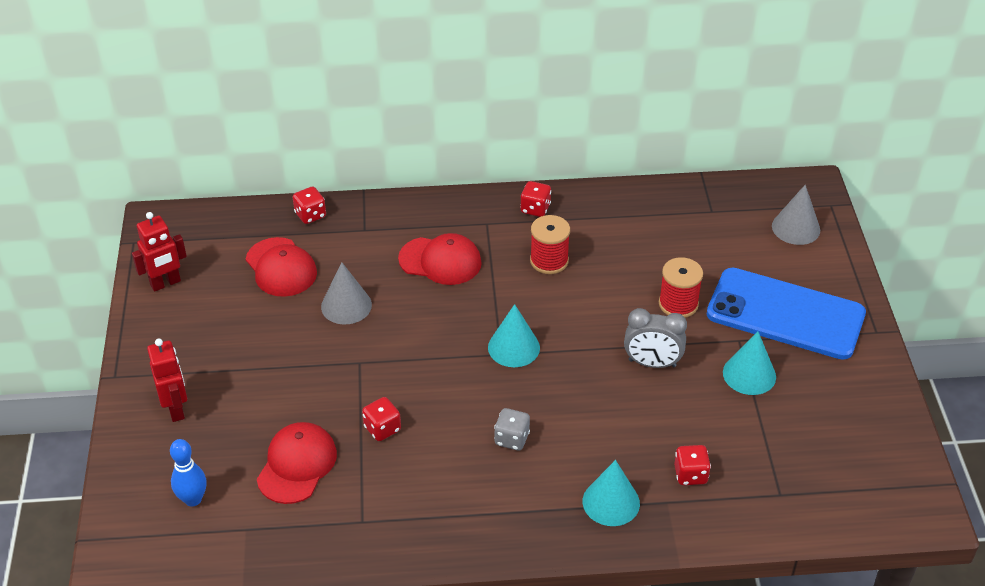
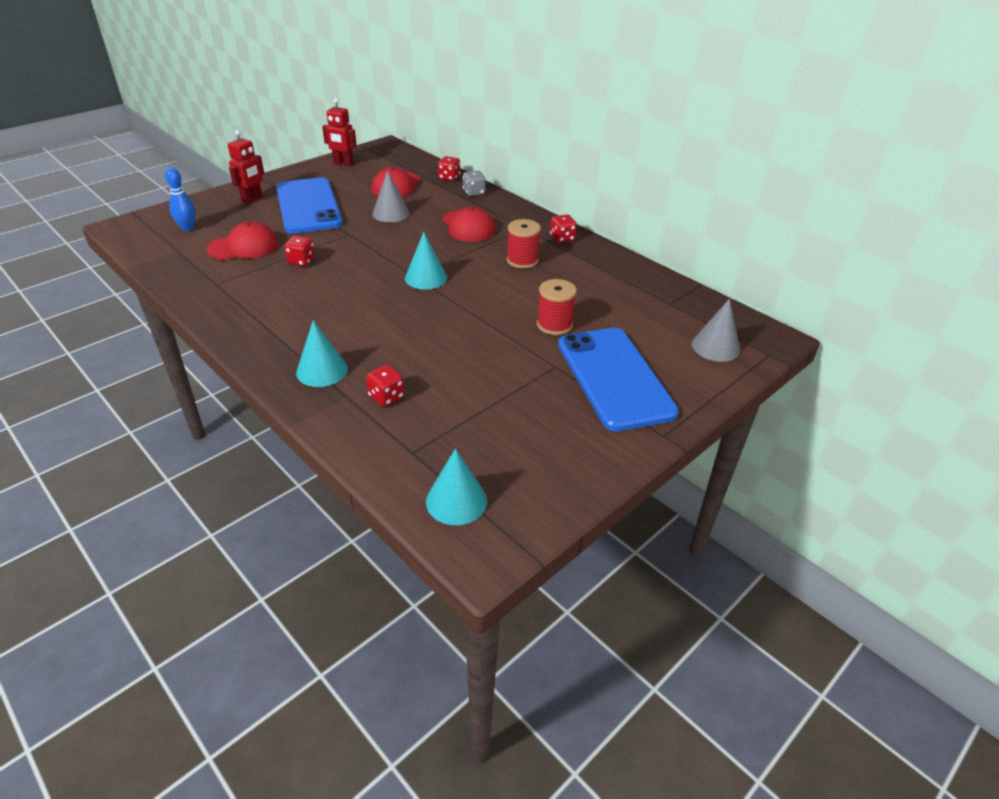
camera: 50 degrees right, 5 degrees down
grey dice [494,408,530,450] -> grey dice moved to [463,171,486,196]
grey clock [624,308,687,368] -> none
turquoise cone [723,332,776,395] -> turquoise cone moved to [426,448,487,525]
none -> blue phone [276,177,343,233]

